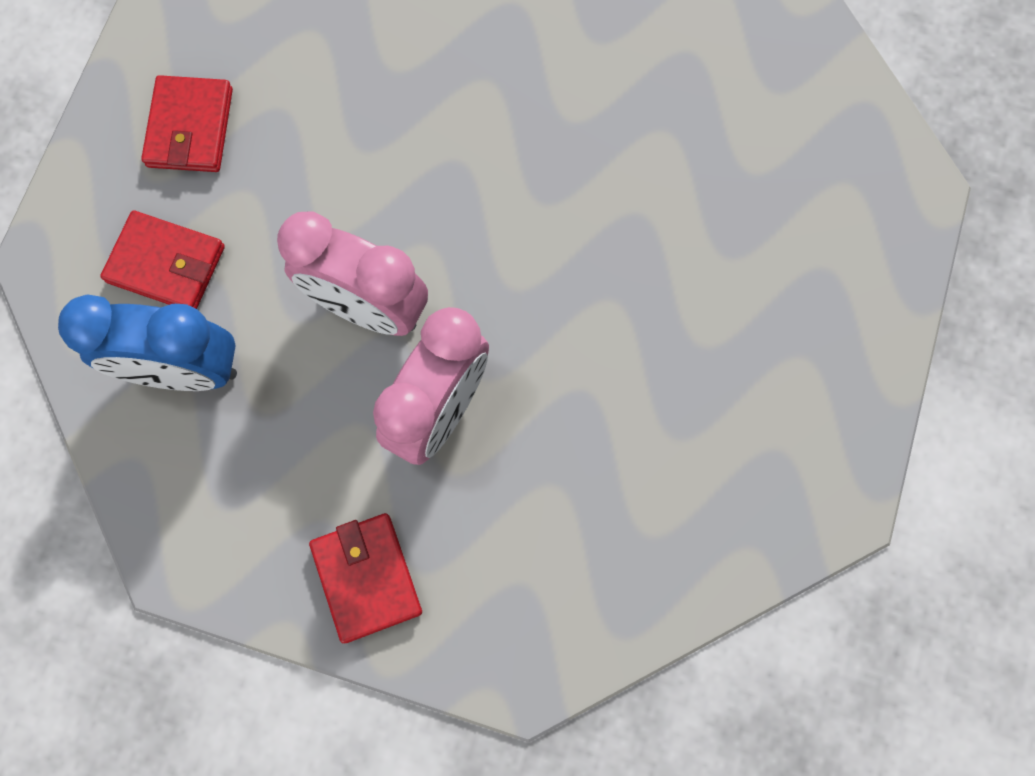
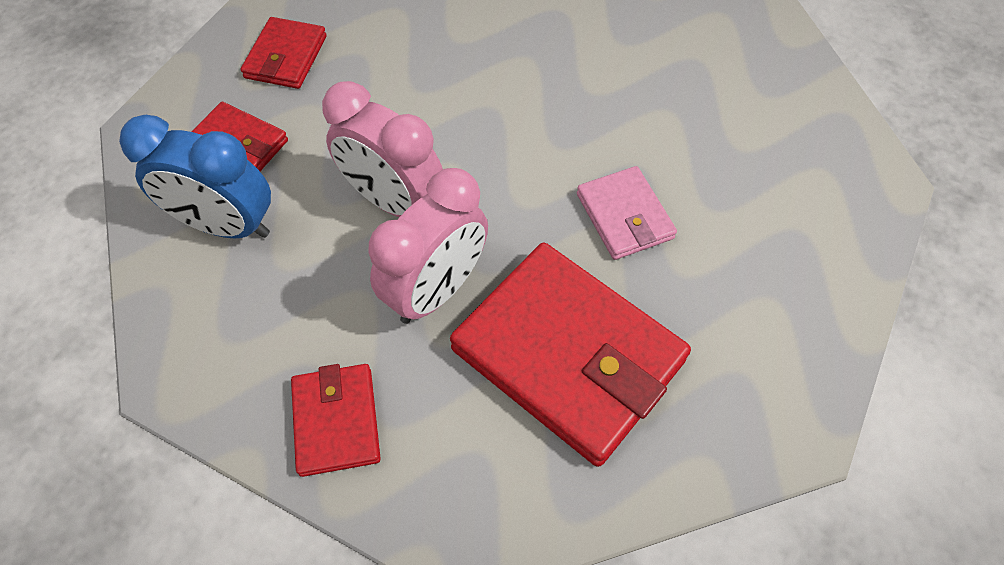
camera: 10 degrees right, 15 degrees down
none -> red wallet [450,243,691,467]
none -> pink wallet [577,166,677,260]

